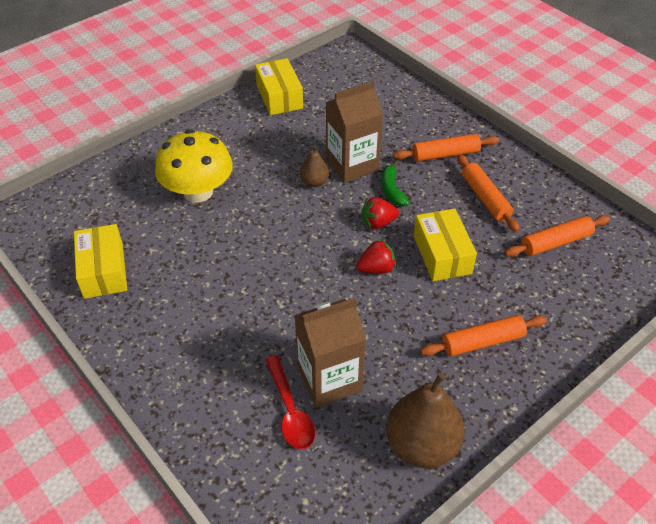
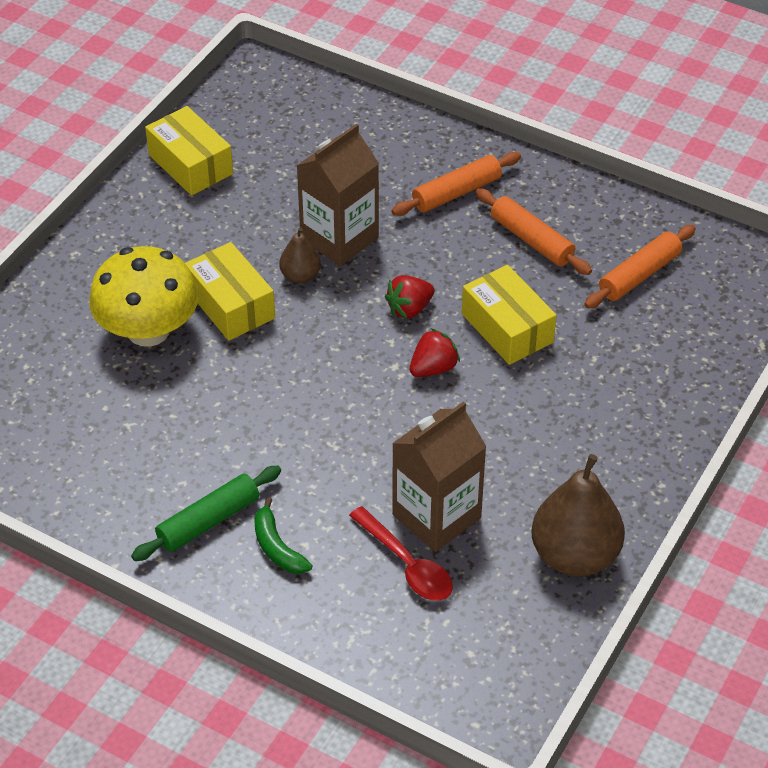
camera: 20 degrees left, 0 degrees up
yellow box [74,224,127,299] -> yellow box moved to [185,242,275,341]
green banana [381,161,410,206] -> green banana moved to [254,497,313,574]
orange rolling pin [420,315,547,356] -> none
none -> green rolling pin [131,465,281,561]

